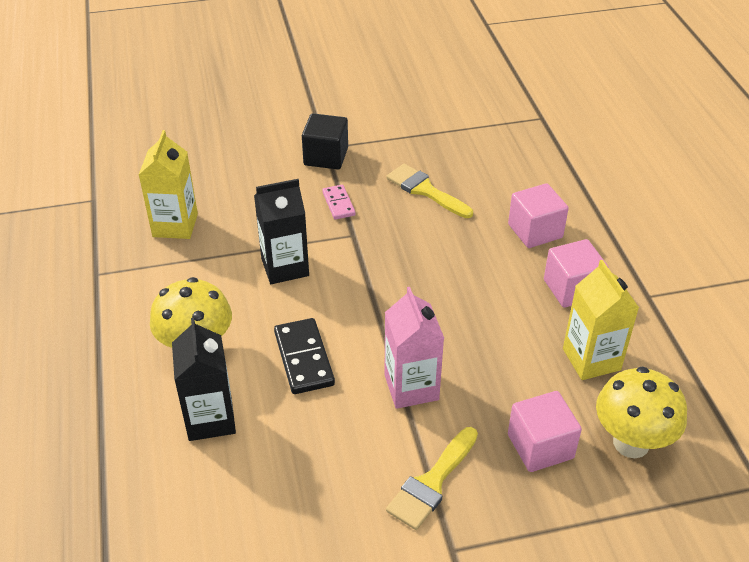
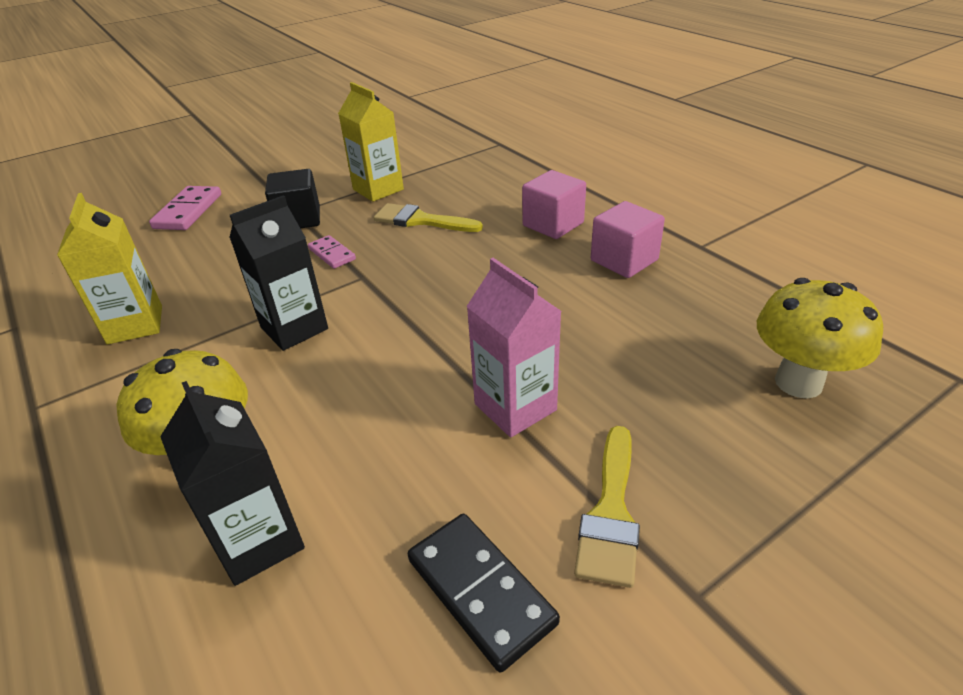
camera: 20 degrees left, 5 degrees down
black domino [274,318,335,394] -> black domino moved to [408,514,560,673]
pink cube [508,391,582,472] -> none
yellow carton [563,260,639,380] -> yellow carton moved to [338,82,404,202]
none -> pink domino [149,186,221,230]

